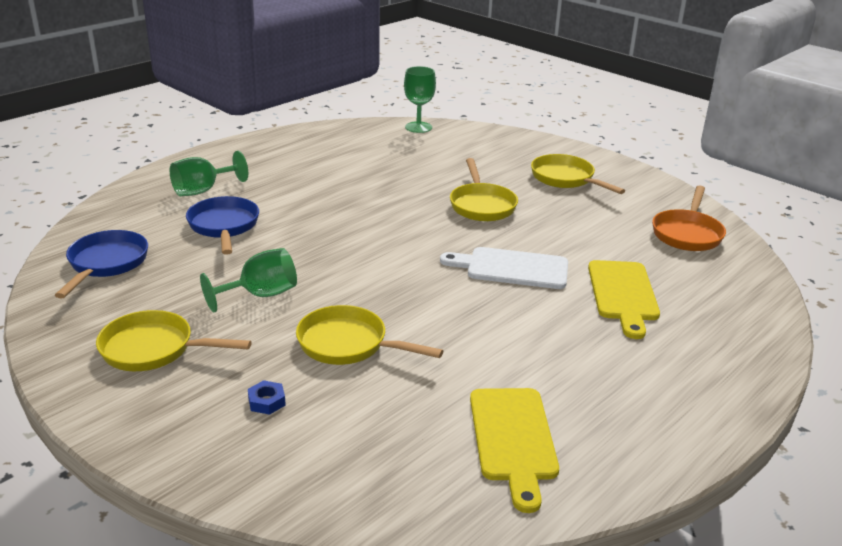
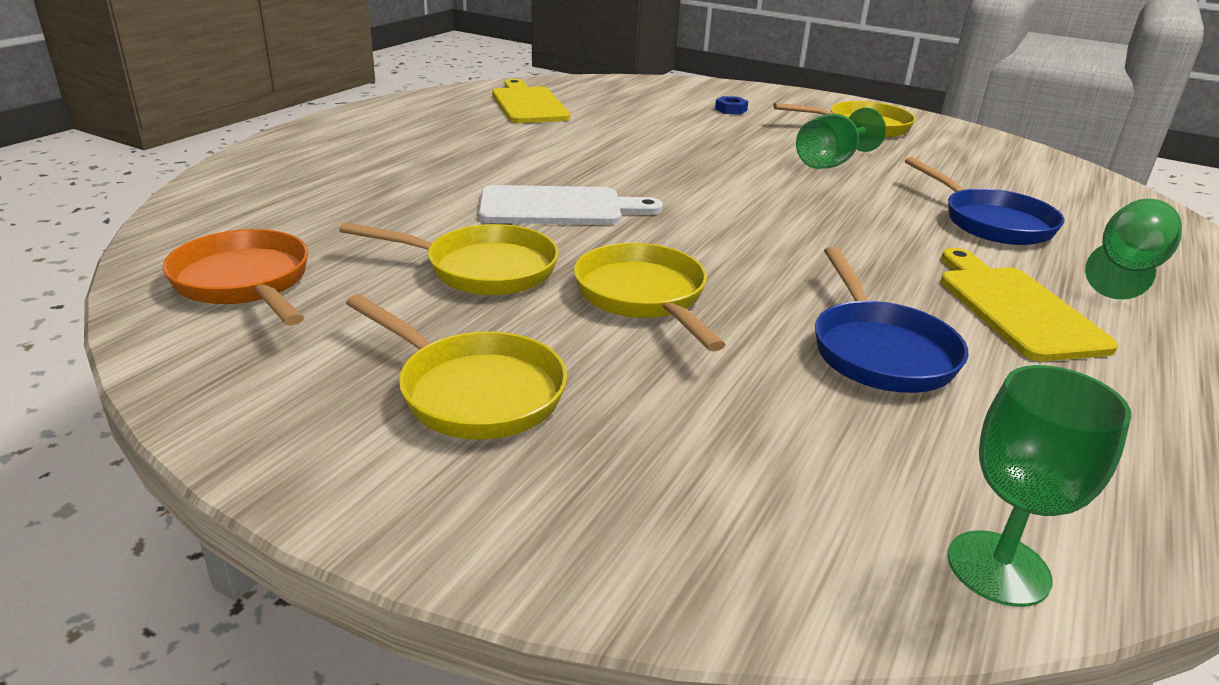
camera: 165 degrees right, 0 degrees up
blue pan [55,230,148,299] -> blue pan moved to [815,247,968,393]
yellow pan [296,305,443,365] -> yellow pan moved to [339,222,559,295]
yellow cutting board [588,260,660,339] -> yellow cutting board moved to [941,248,1118,361]
orange pan [652,186,726,251] -> orange pan turned 45 degrees counterclockwise [163,229,308,326]

